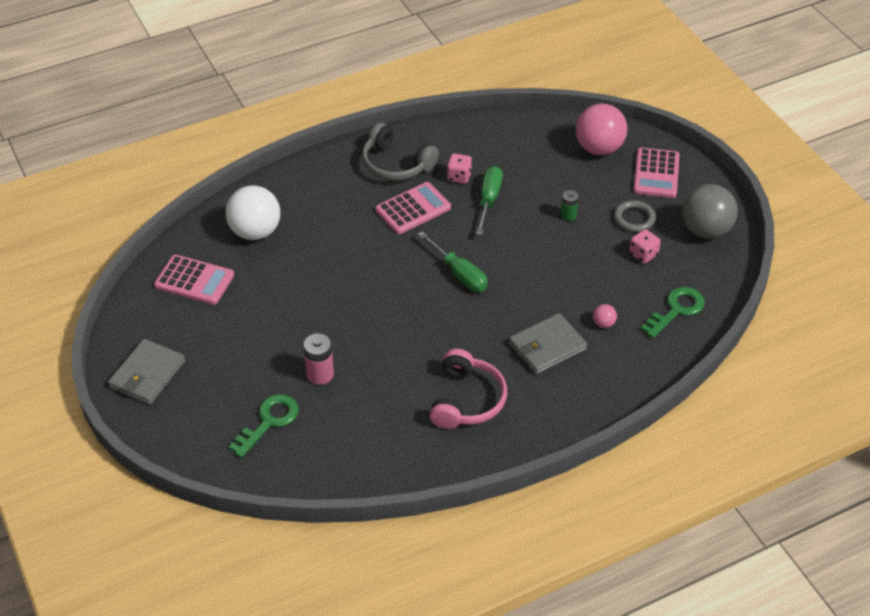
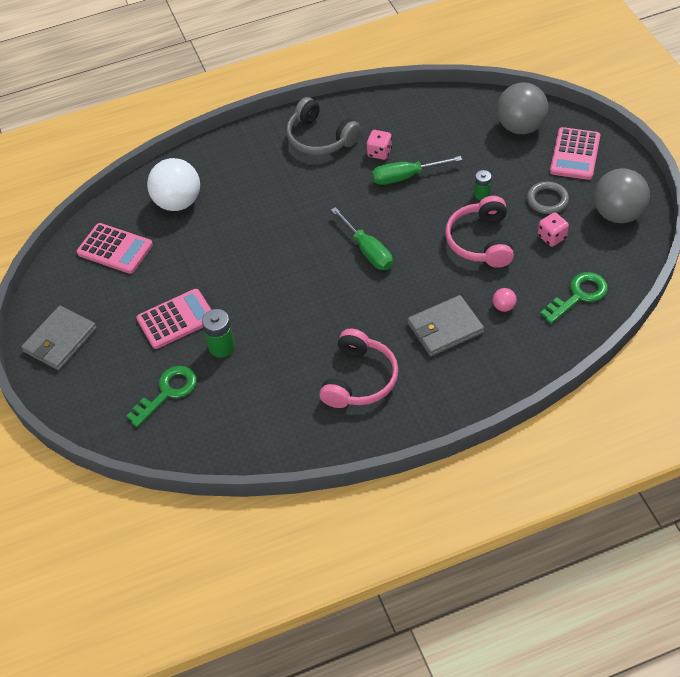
camera: 10 degrees right, 5 degrees up
pink battery [303,333,334,385] -> green battery [202,309,235,358]
pink calculator [376,182,451,234] -> pink calculator moved to [136,289,211,349]
green screwdriver [476,166,503,235] -> green screwdriver turned 120 degrees counterclockwise [372,156,462,185]
pink ball [576,103,627,155] -> grey ball [497,82,548,134]
none -> pink headphones [445,196,514,268]

